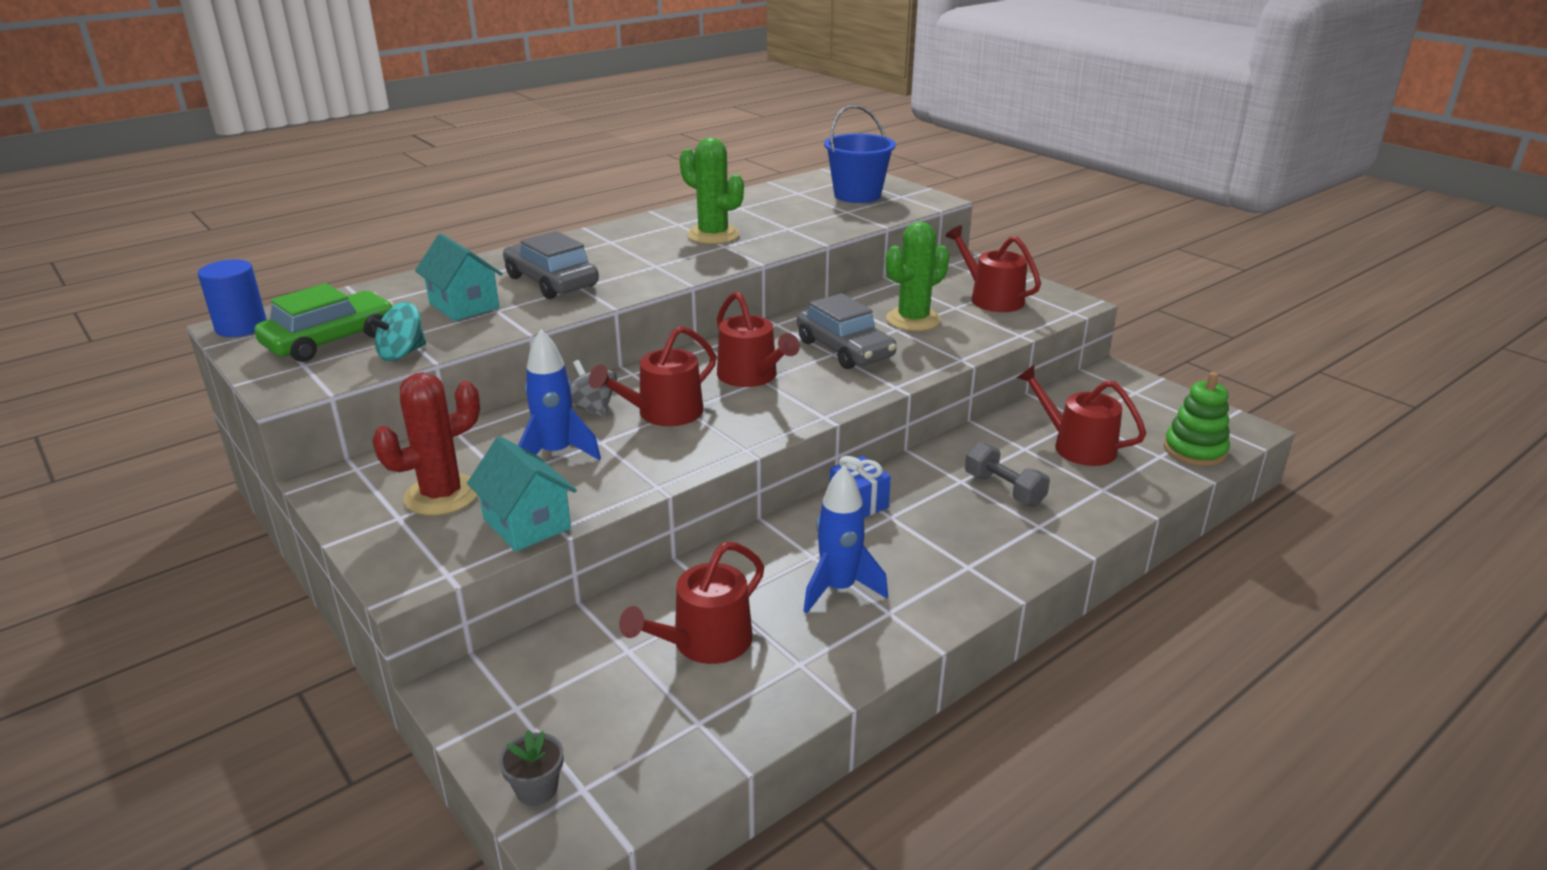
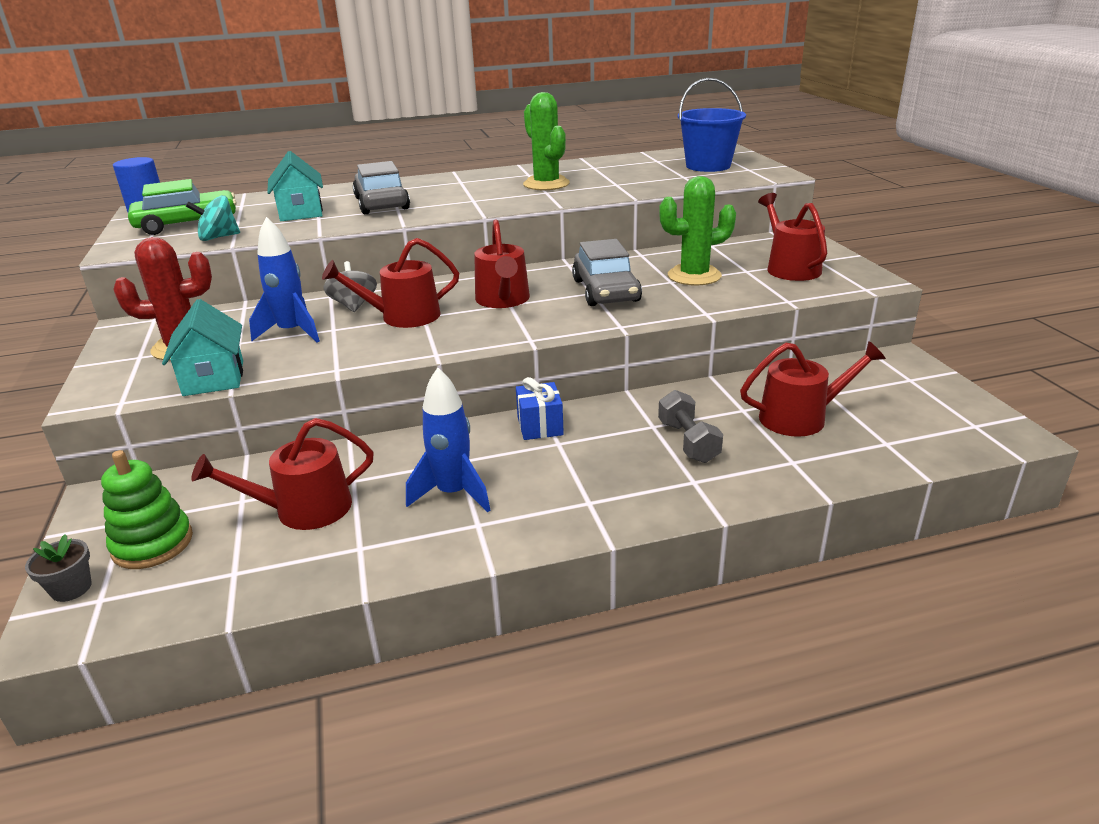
camera: 25 degrees right, 0 degrees up
red watering can [1016,365,1146,466] -> red watering can turned 105 degrees clockwise [740,341,886,437]
green stacking toy [1164,372,1230,466] -> green stacking toy moved to [101,450,193,569]

